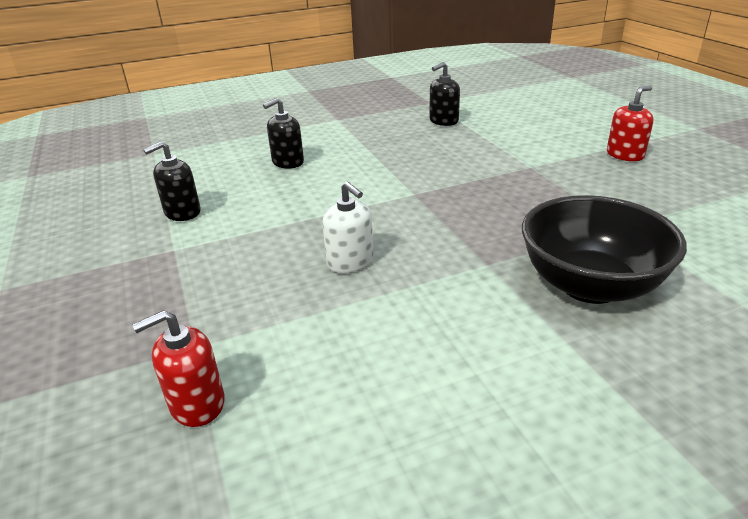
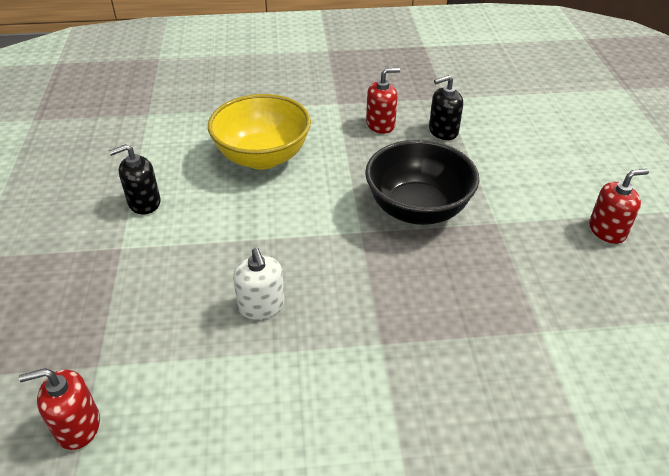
camera: 15 degrees right, 10 degrees up
black soap dispenser [263,98,304,169] -> yellow bowl [208,94,311,169]
black bowl [522,195,687,304] -> black bowl moved to [365,140,479,225]
none -> red soap dispenser [366,68,400,134]

